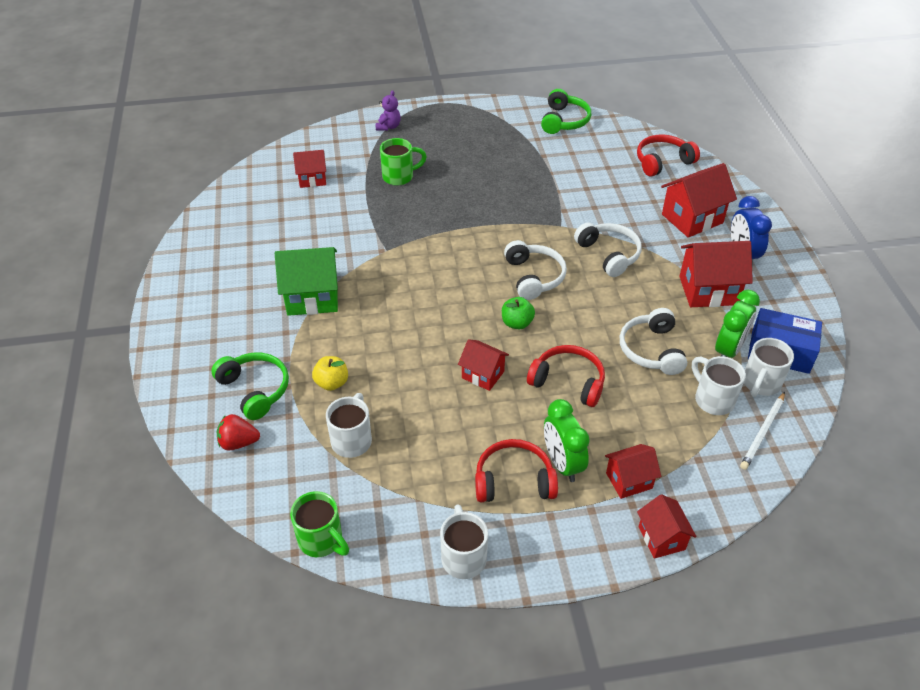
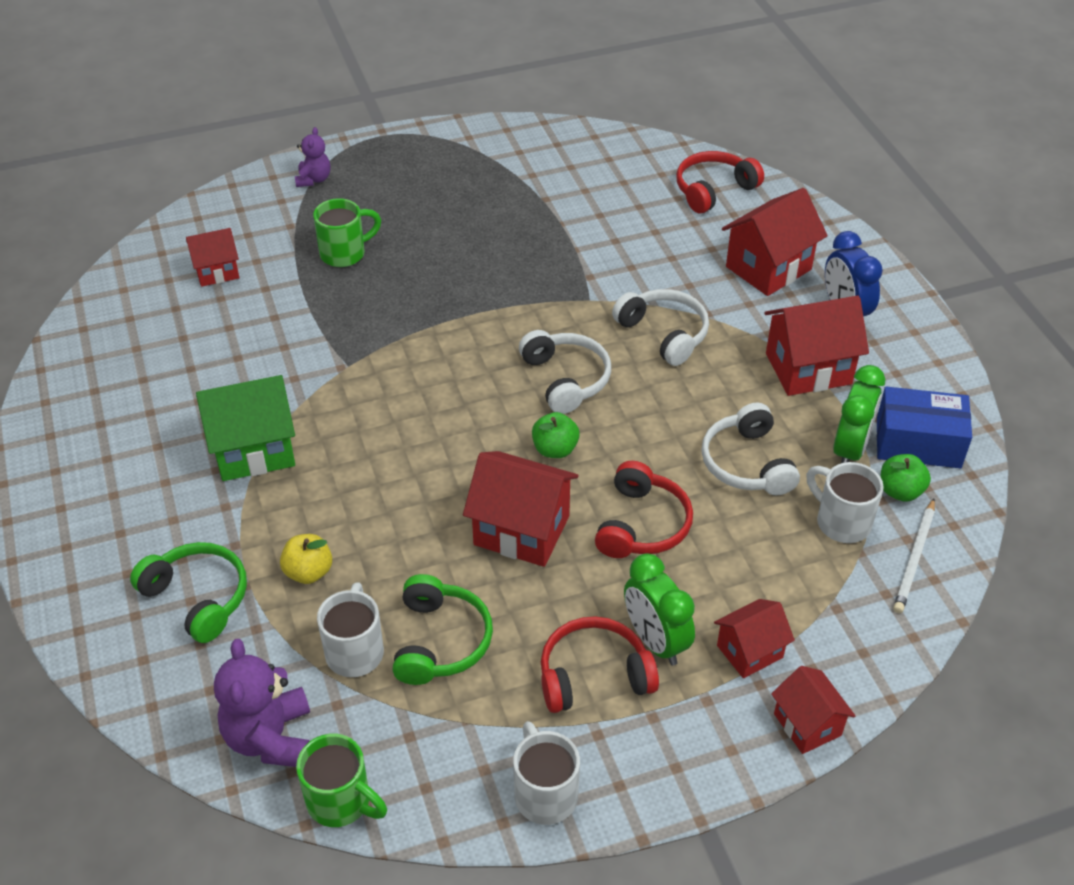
camera: 10 degrees left, 0 degrees up
red strawberry [217,414,260,451] -> none
red house [458,339,509,391] -> red house [463,451,579,567], size x1.66
red headphones [527,345,605,407] -> red headphones turned 90 degrees clockwise [595,461,693,558]
green headphones [541,89,591,134] -> green headphones moved to [393,574,493,685]
white mug [744,338,794,397] -> green apple [881,454,931,502]
none -> purple teddy bear [214,639,310,767]

